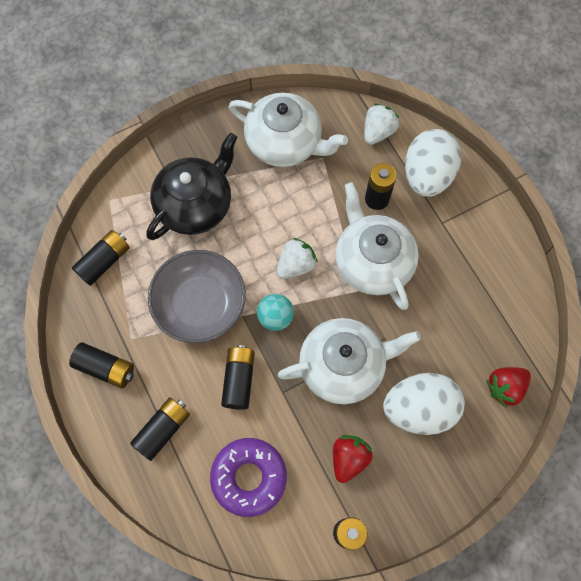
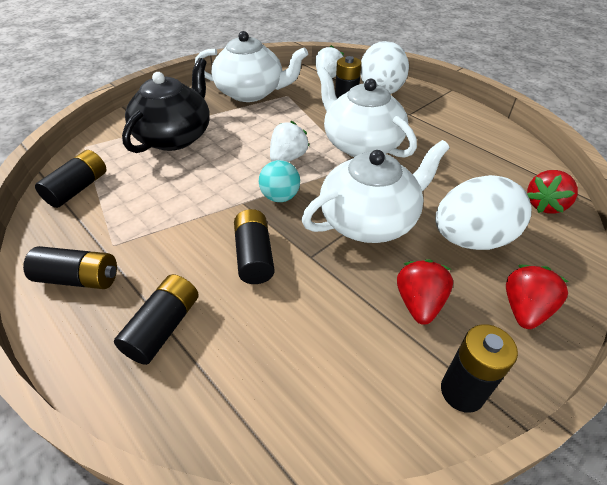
camera: 15 degrees left, 25 degrees down
grey bowl [148,250,246,343] -> none
purple donut [210,438,287,517] -> none
none -> red strawberry [506,265,569,329]

